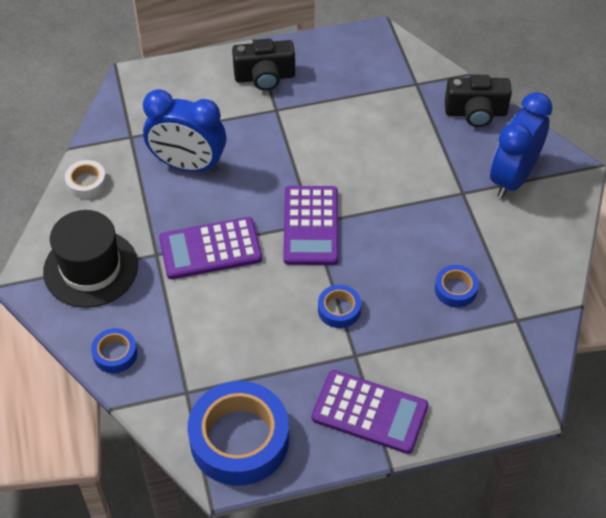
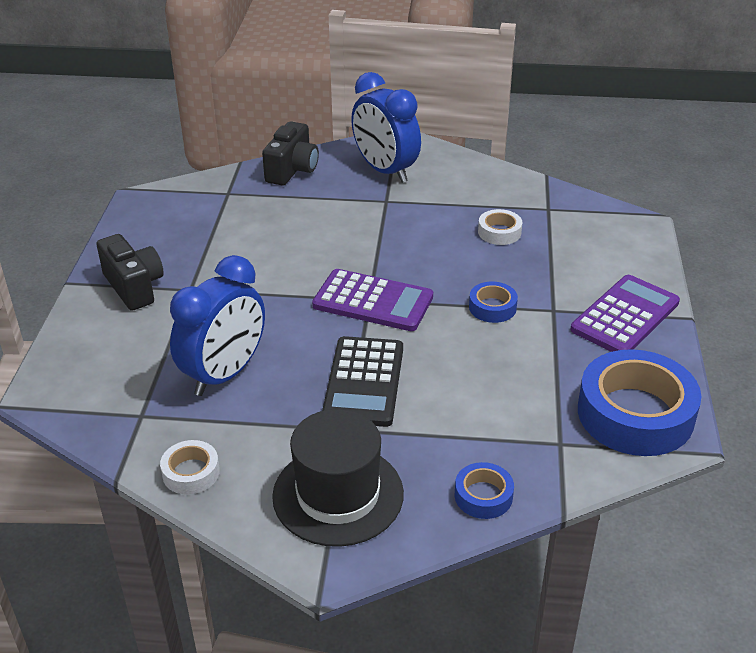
camera: 70 degrees left, 15 degrees down
purple calculator [159,217,262,279] -> black calculator [322,336,403,427]
black camera [232,39,295,90] -> black camera turned 45 degrees counterclockwise [97,234,164,311]
blue tape [435,265,479,308] -> white tape [478,209,522,245]

